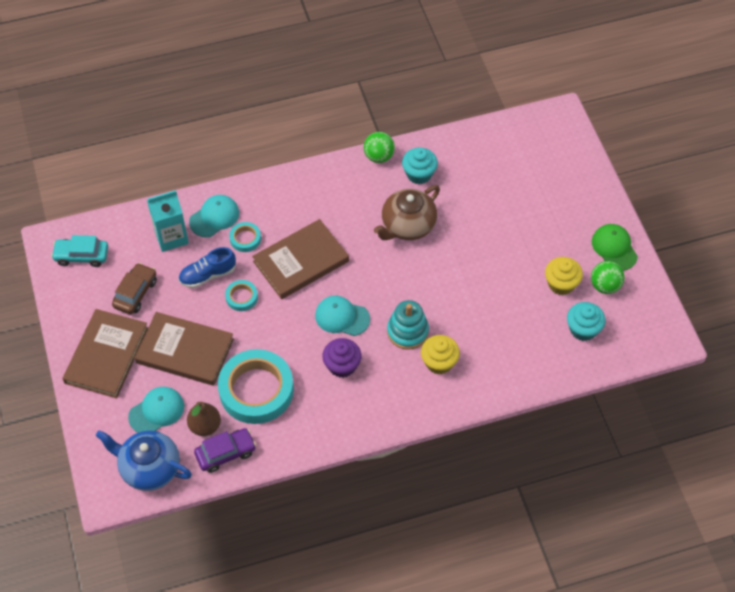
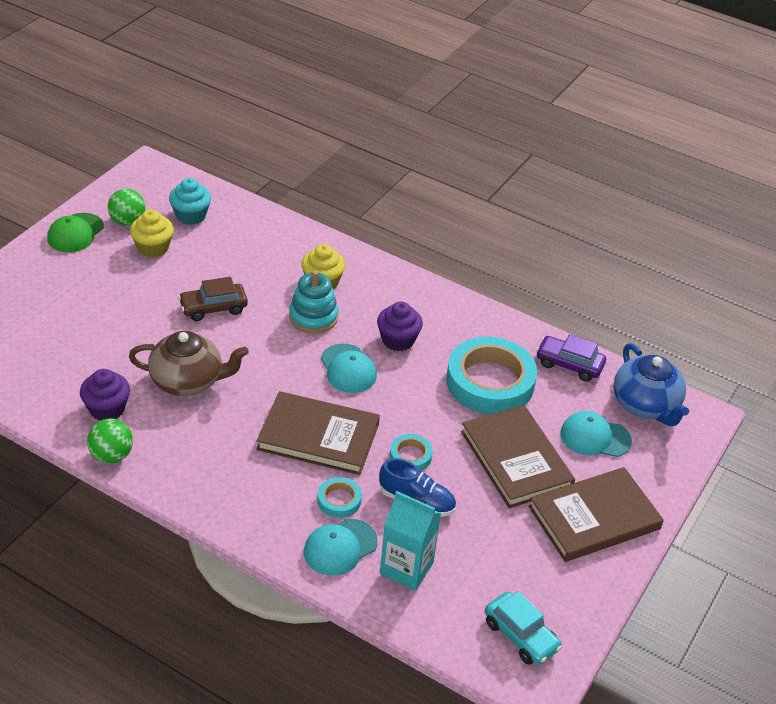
camera: 135 degrees left, 15 degrees down
brown car [112,263,157,315] -> brown car moved to [178,277,248,321]
brown pear [187,402,221,436] -> none
turquoise cap [189,195,239,237] -> turquoise cap turned 45 degrees counterclockwise [304,519,378,576]
turquoise cupcake [402,148,438,184] -> purple cupcake [80,369,130,420]

